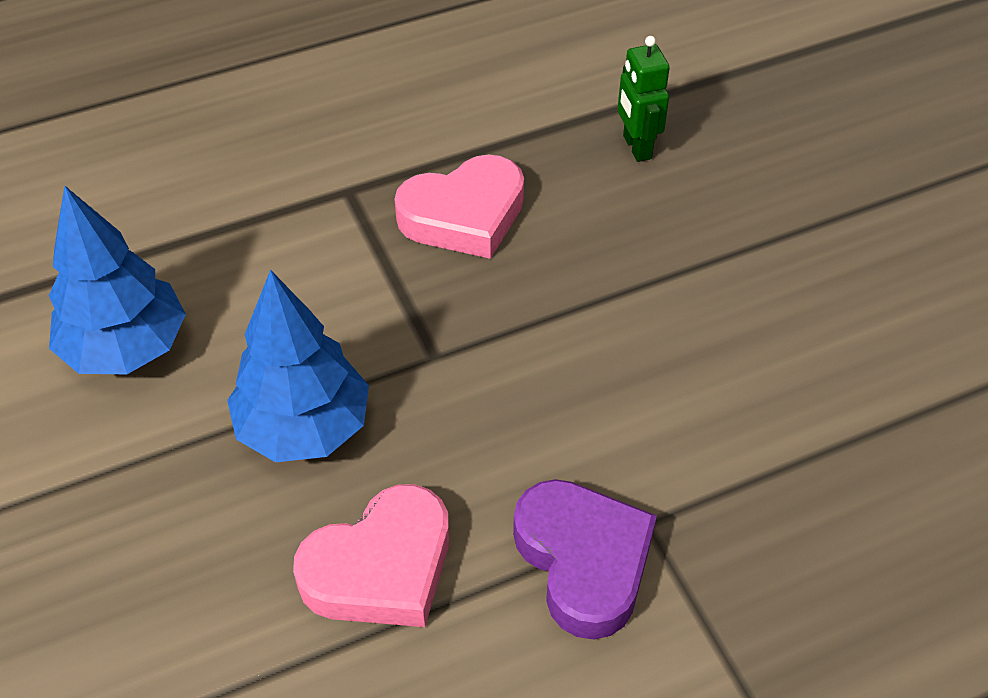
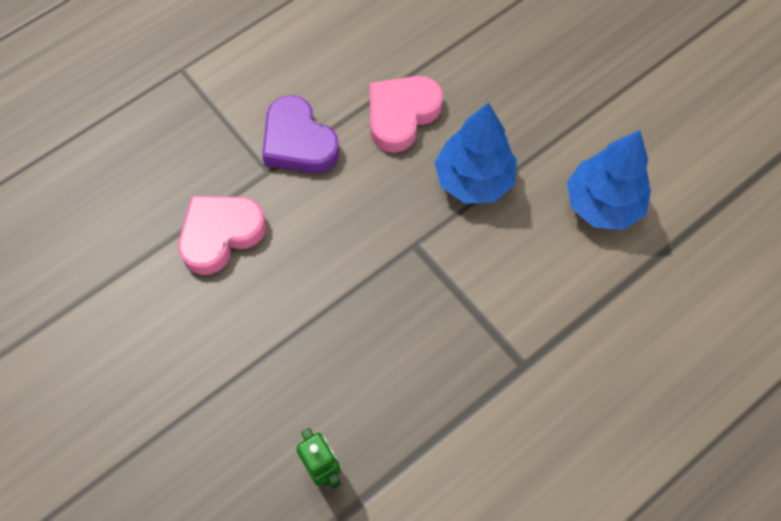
camera: 165 degrees right, 15 degrees up
pink heart [394,155,524,259] -> pink heart moved to [178,196,266,275]

